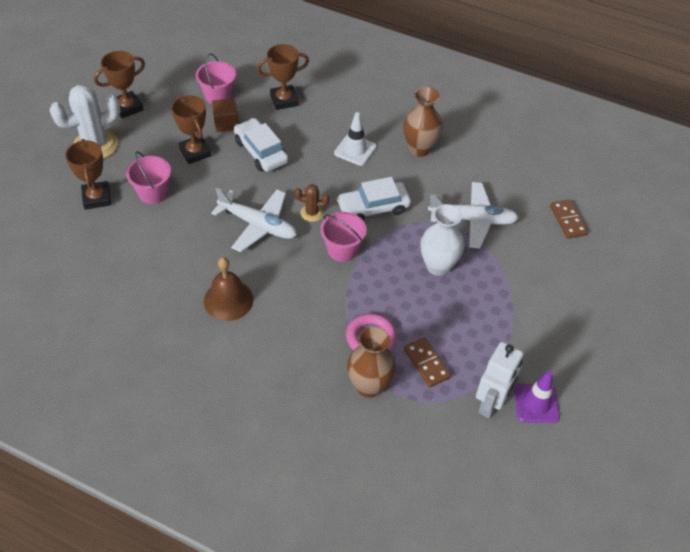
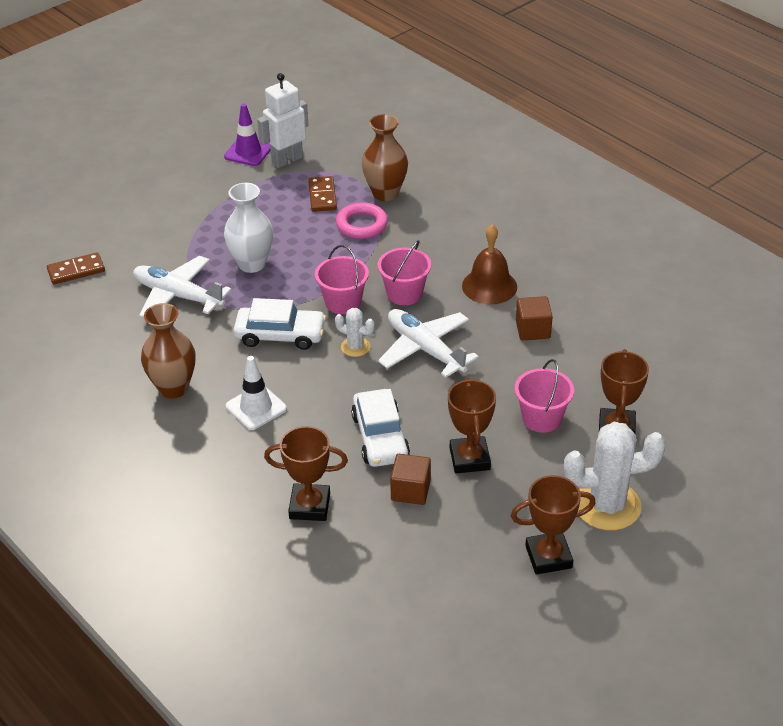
camera: 155 degrees left, 10 degrees down
pink bucket [196,53,236,104] -> pink bucket moved to [378,240,431,305]
brown cactus [295,184,329,222] -> white cactus [335,308,375,357]
brown domino [550,199,588,239] -> brown domino turned 60 degrees clockwise [47,252,105,284]
none -> brown cube [516,296,553,341]

